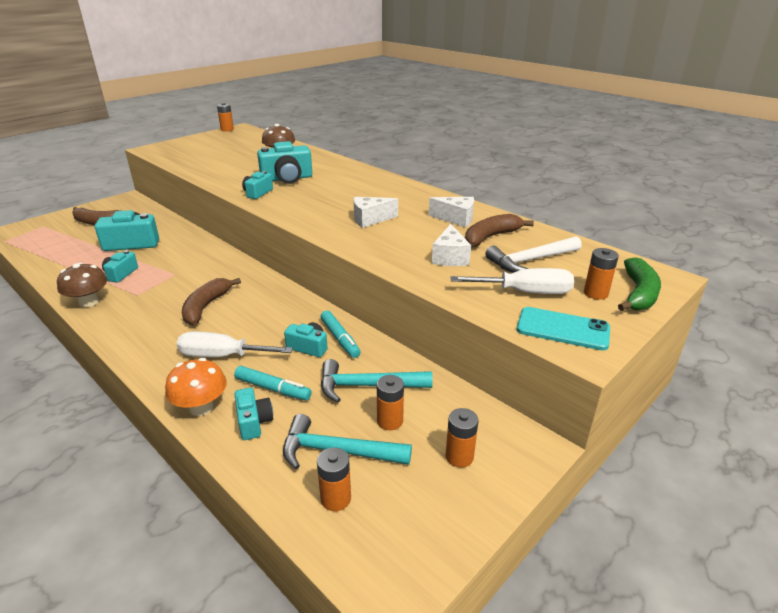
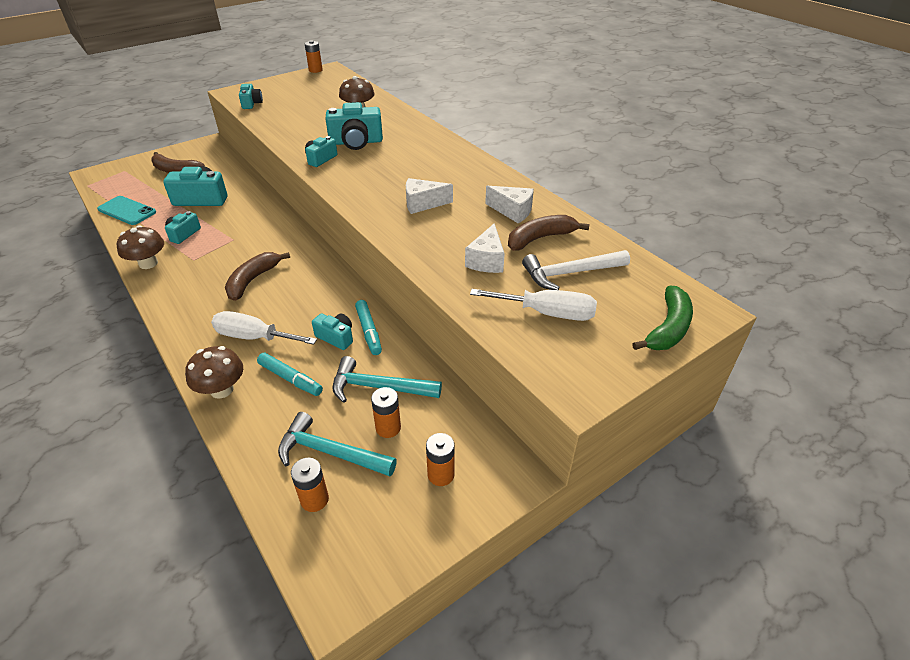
camera: 10 degrees right, 10 degrees up
orange mushroom [165,358,227,416] -> brown mushroom [185,346,243,399]
turquoise camera [234,388,273,440] -> turquoise camera moved to [239,84,263,109]
turquoise phone [517,307,610,350] -> turquoise phone moved to [97,196,156,225]
orange battery [584,248,619,300] -> none

